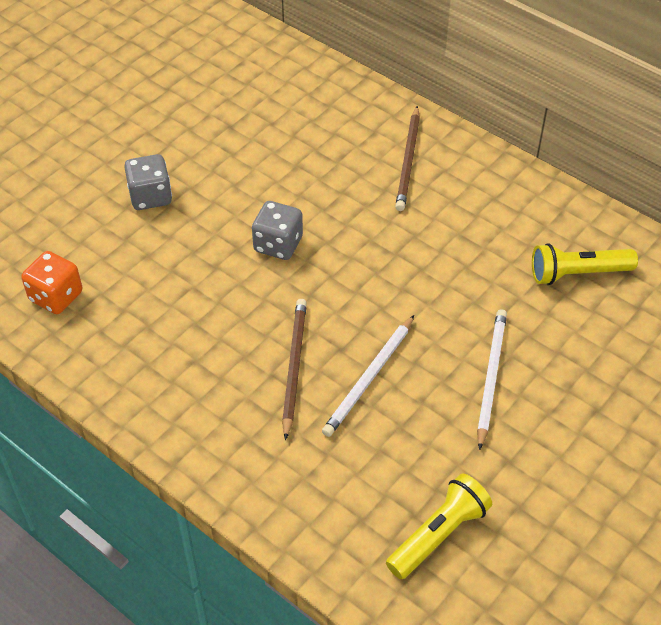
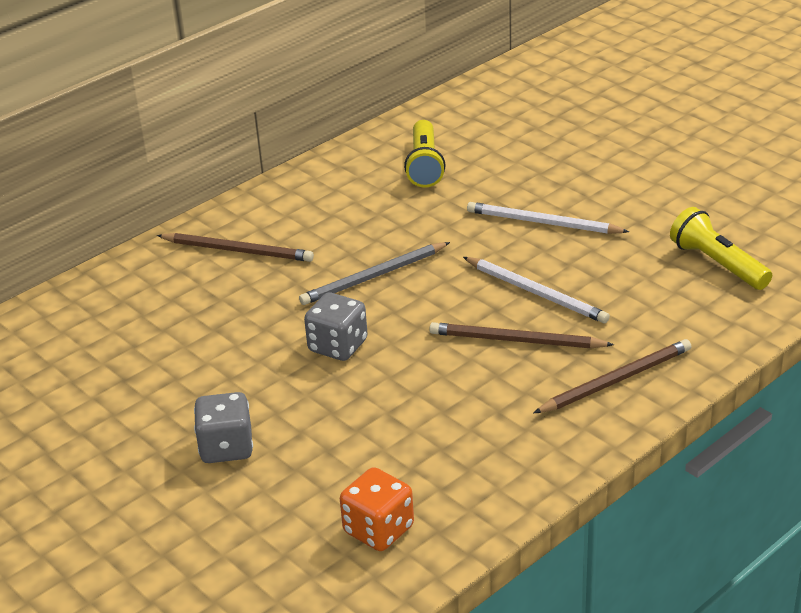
camera: 80 degrees left, 15 degrees down
none -> grey pencil [299,242,450,305]
none -> brown pencil [534,339,691,413]

